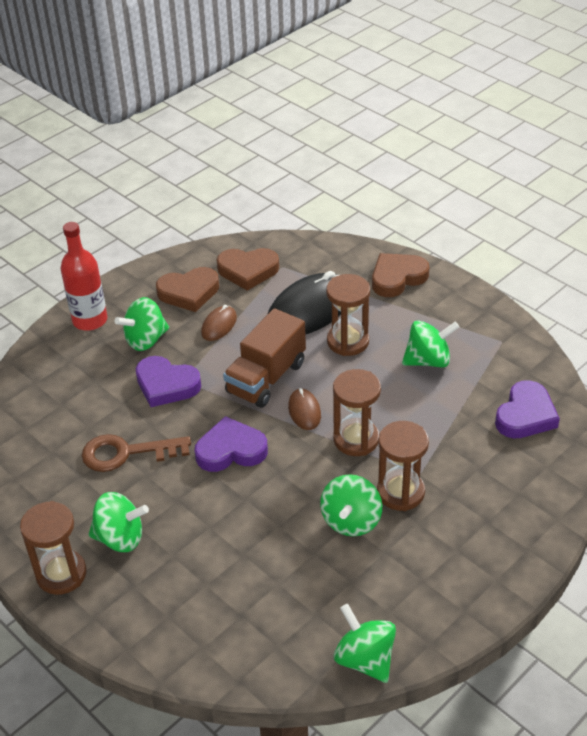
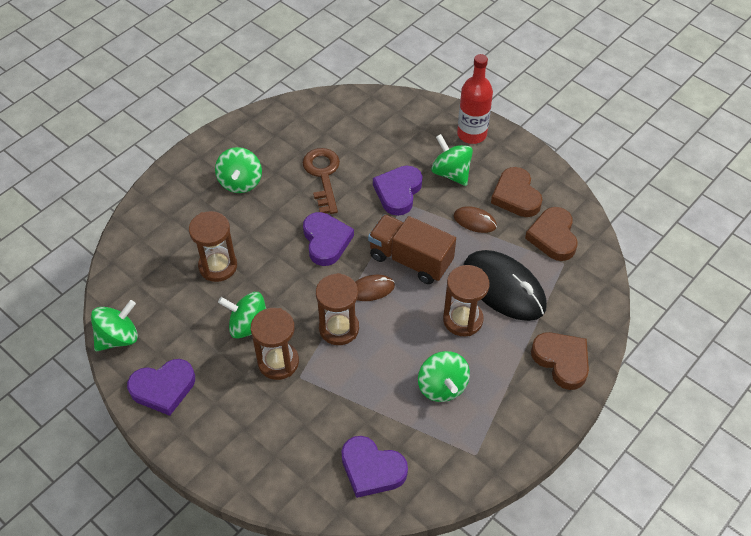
camera: 85 degrees right, 10 degrees up
brown hourglass [20,501,87,595] -> brown hourglass moved to [189,211,237,282]
none -> purple heart [127,359,195,416]

